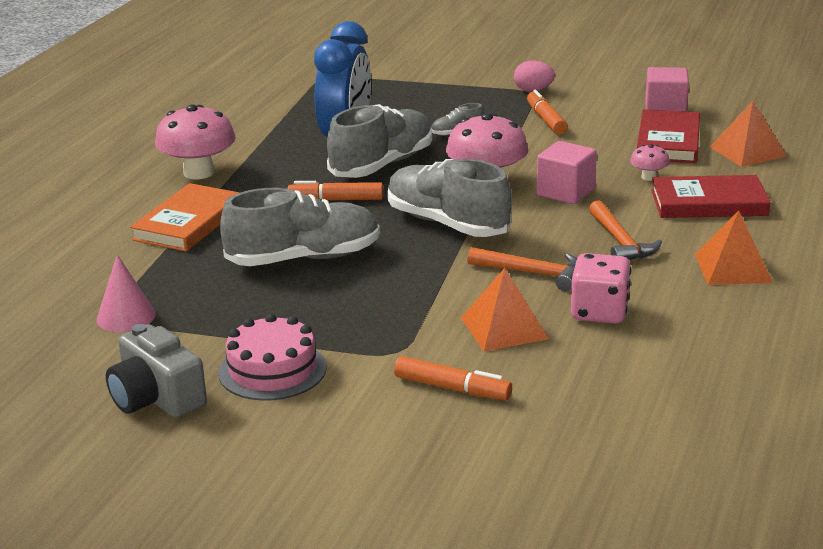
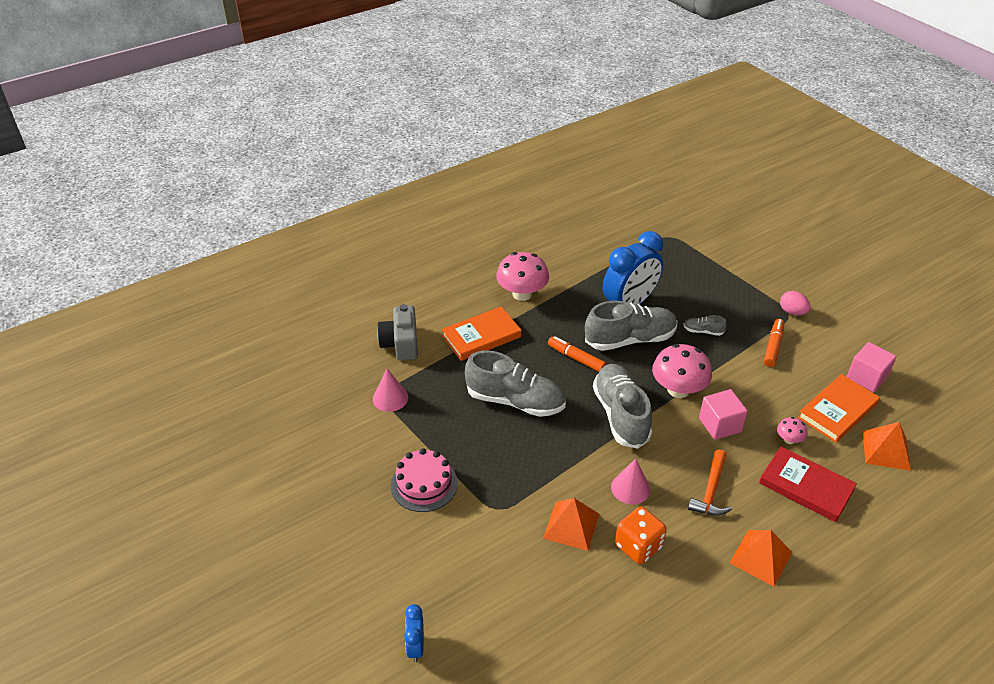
camera: 35 degrees right, 15 degrees up
grey camera [106,324,207,418] -> grey camera moved to [377,304,418,360]
orange marker [394,356,512,400] -> none
orange hammer [467,247,577,291] -> pink cone [611,458,650,504]
pink dice [571,253,631,324] -> orange dice [615,507,667,564]
red book [637,109,700,163] -> orange book [798,374,880,443]
none -> blue clock [404,604,424,662]

